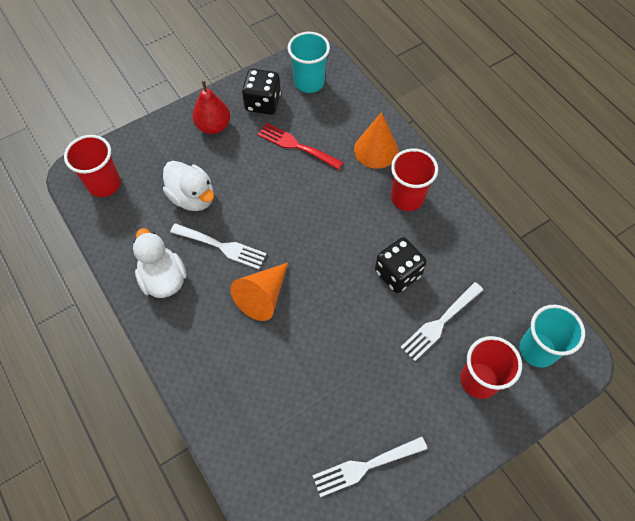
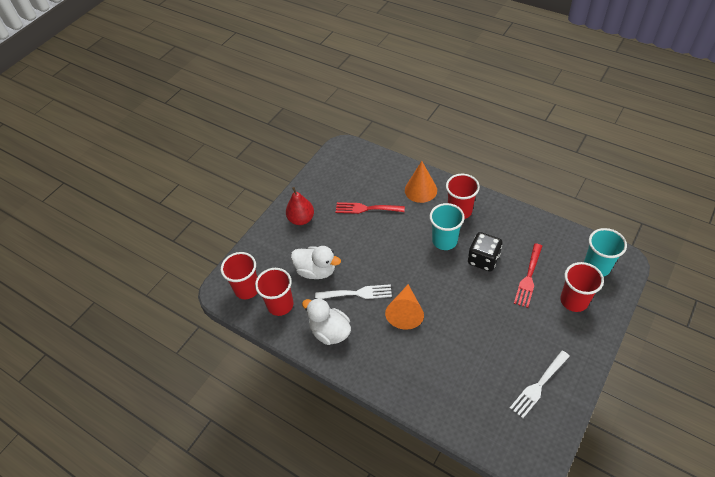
camera: 20 degrees left, 10 degrees down
black dice [242,69,281,115] -> none
turquoise cup [288,32,330,93] -> turquoise cup moved to [430,203,465,250]
white fork [401,282,483,361] -> red fork [514,243,542,308]
none -> red cup [255,268,293,316]

